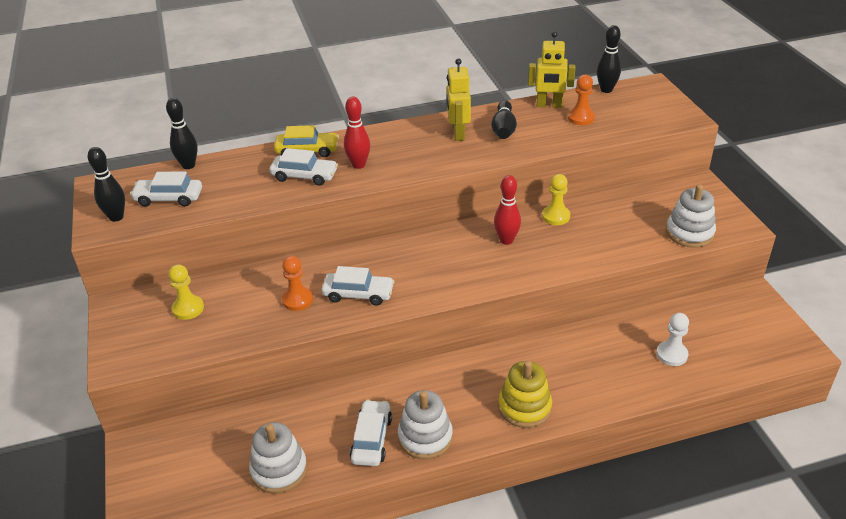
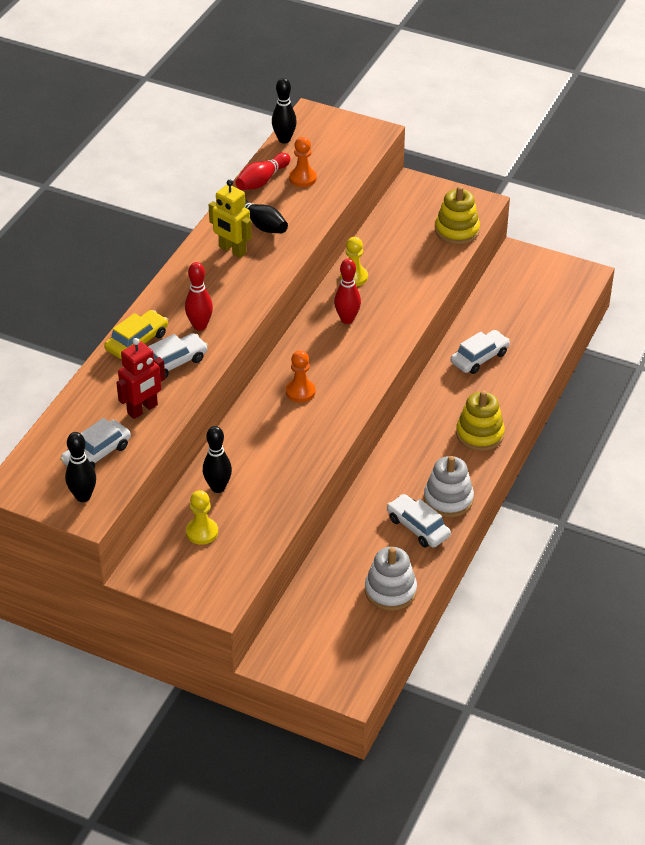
camera: 50 degrees left, 5 degrees up
black bowling pin [166,98,198,169] -> black bowling pin moved to [203,426,232,493]
orange pawn [282,256,313,311] -> orange pawn moved to [286,350,315,402]
white car [322,266,394,306] -> white car moved to [451,330,510,374]
yellow robot [528,31,576,108] -> red bowling pin [235,153,290,190]
white pawn [656,313,689,366] -> none
white stacking toy [666,184,716,248] -> yellow stacking toy [435,186,480,245]
none -> red robot [116,338,165,419]

